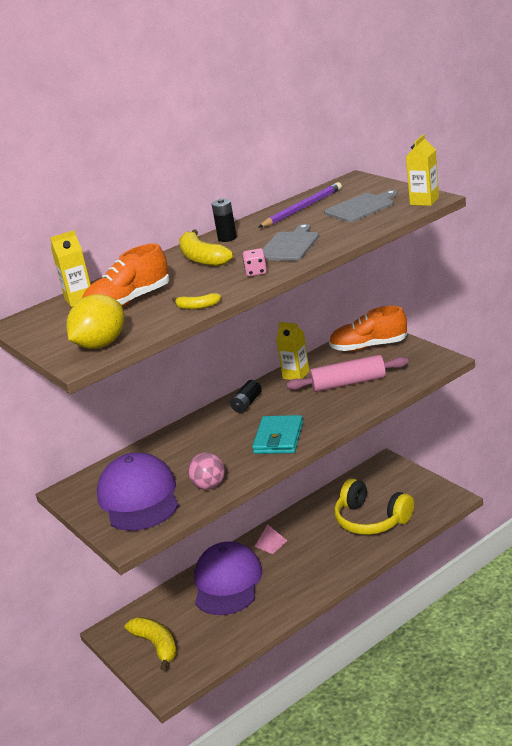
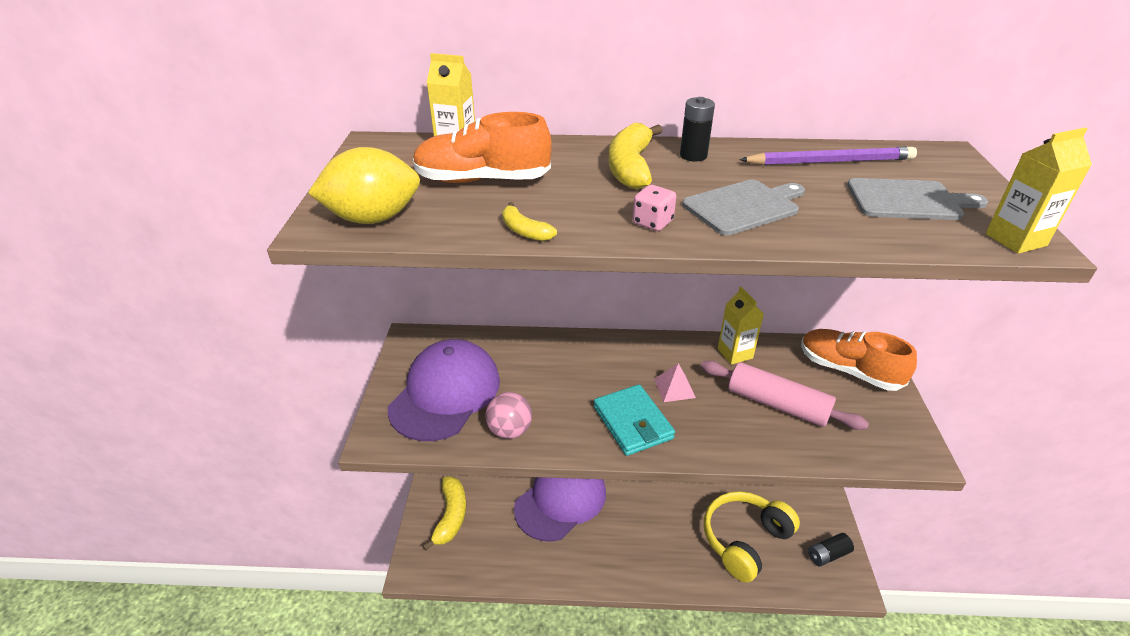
camera: 35 degrees right, 10 degrees up
black battery [230,380,262,413] -> black battery moved to [808,533,854,566]
turquoise wallet [252,415,303,454] -> turquoise wallet turned 75 degrees counterclockwise [594,384,675,456]
pink pyramid [255,524,287,554] -> pink pyramid moved to [654,363,696,402]
yellow headphones [334,478,414,535] -> yellow headphones turned 60 degrees clockwise [704,491,800,582]

